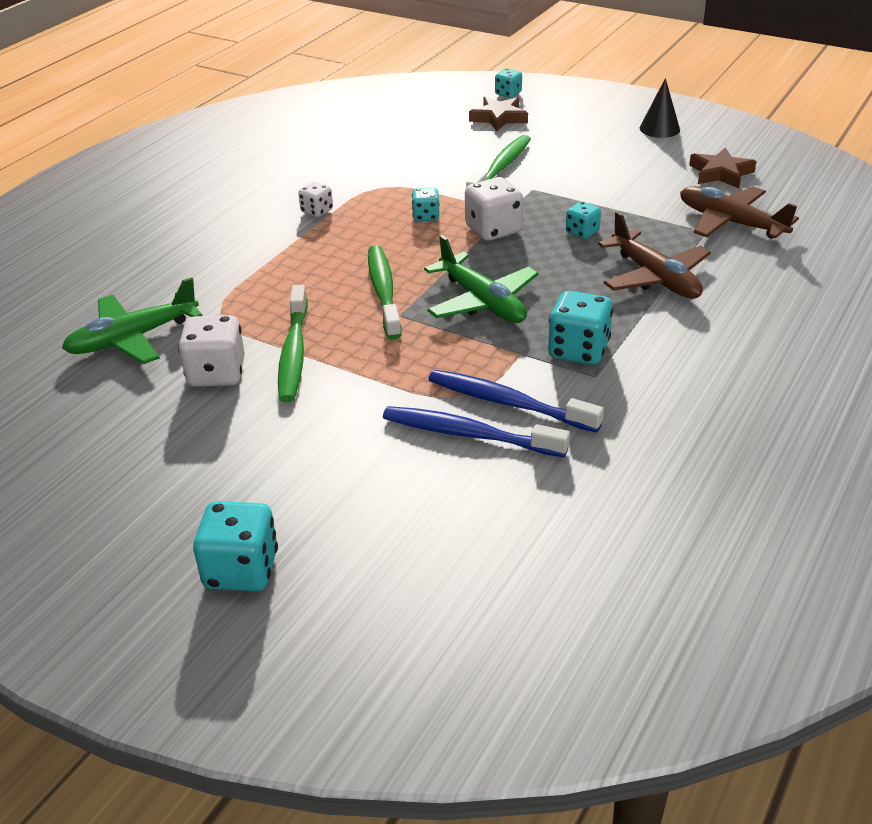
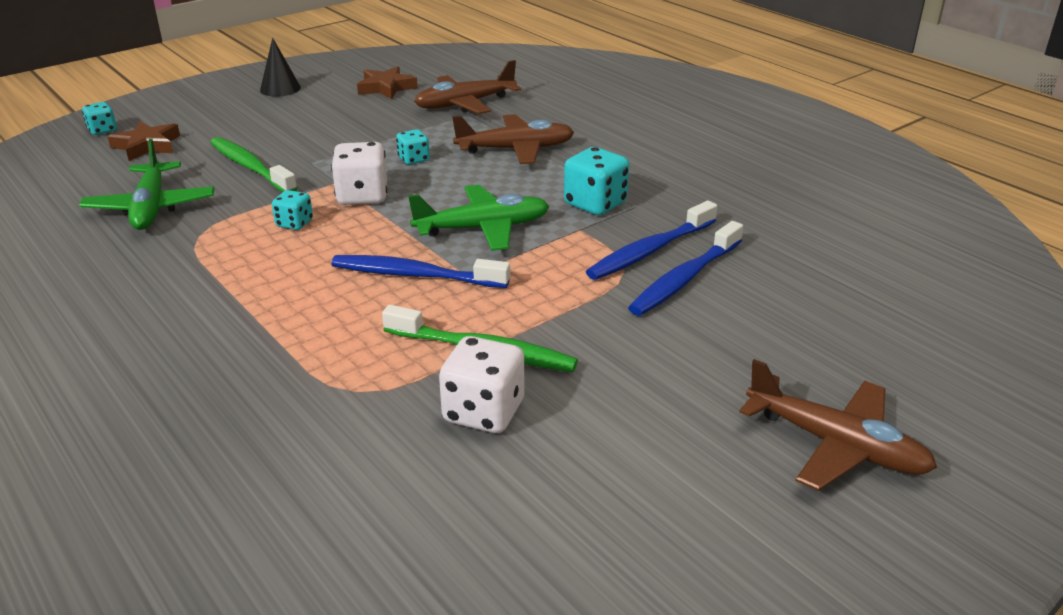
camera: 70 degrees left, 5 degrees down
green plane [62,277,202,364] -> green plane moved to [79,139,215,230]
turquoise dice [193,501,278,591] -> brown plane [739,359,937,491]
white dice [298,182,333,217] -> none
green toothbrush [368,245,402,340] -> blue toothbrush [331,255,510,288]

